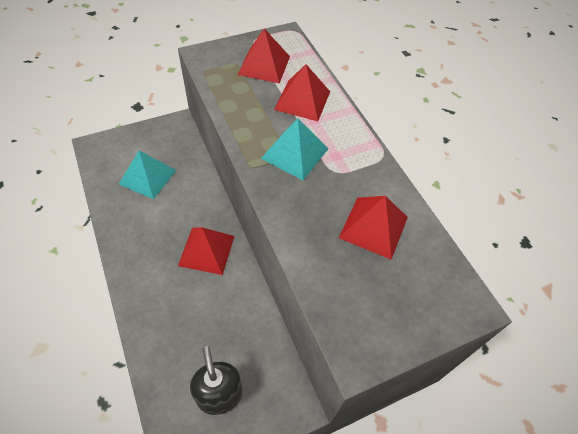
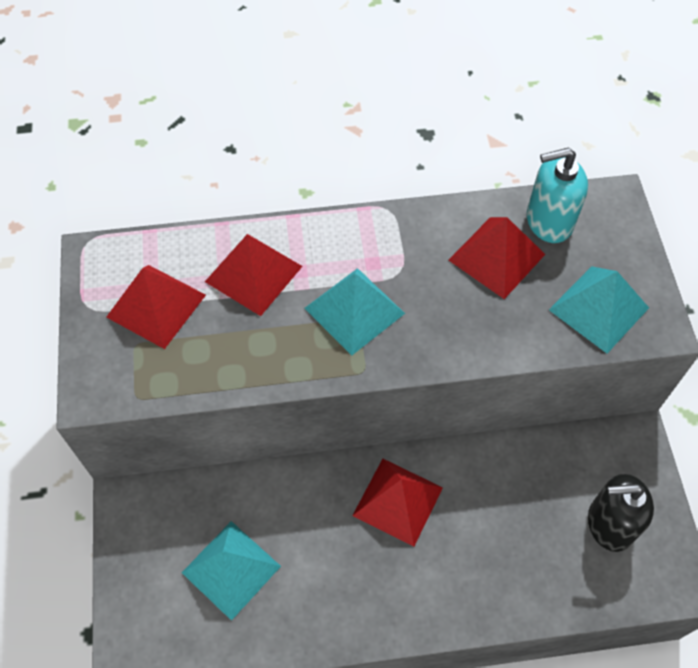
camera: 70 degrees left, 5 degrees up
none -> turquoise soap dispenser [527,147,588,243]
none -> turquoise pyramid [549,266,649,354]

